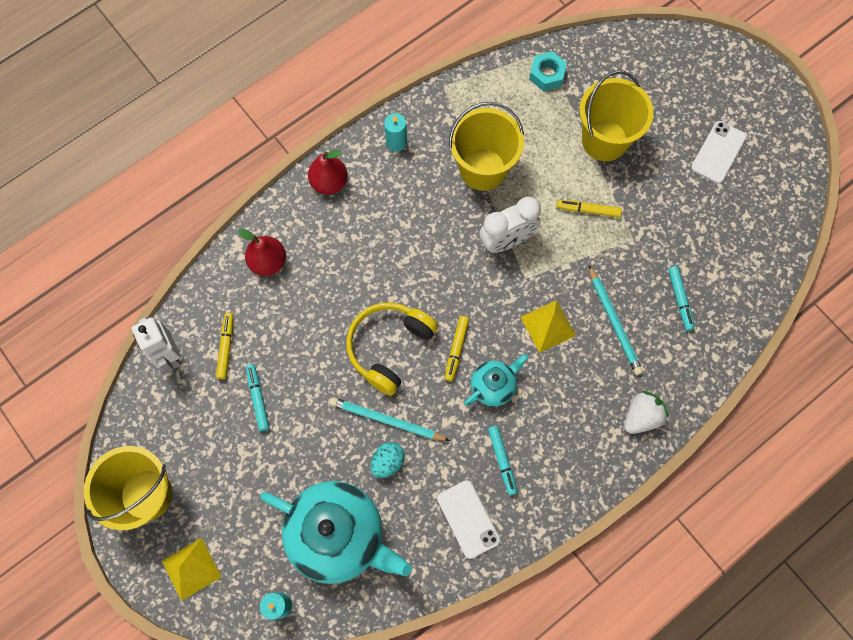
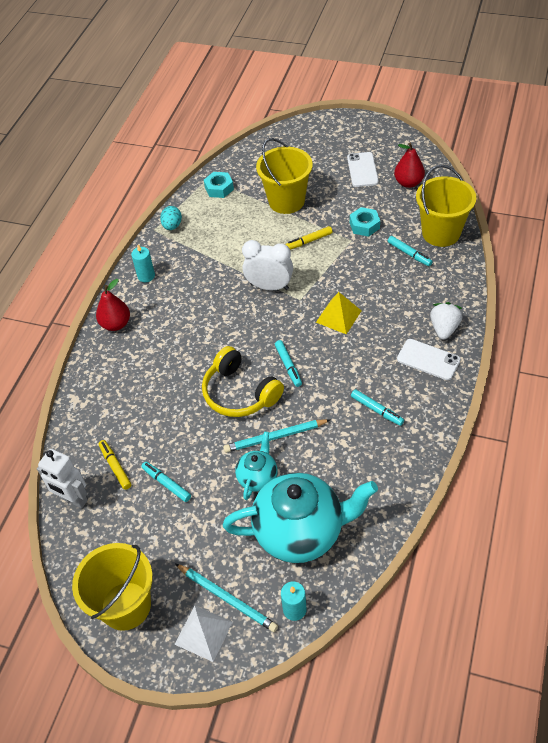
camera: 30 degrees left, 20 degrees down
yellow pyramid [162,538,221,601] -> white pyramid [174,606,233,662]
red pear [238,229,286,276] -> red pear moved to [394,142,425,188]
yellow headphones [346,302,438,396] -> yellow headphones turned 45 degrees counterclockwise [202,346,284,417]
turquoise egg [371,442,405,478] -> turquoise egg moved to [160,206,182,230]
white phone [437,480,500,559] -> white phone moved to [397,339,461,380]
yellow marker [445,316,469,382] -> turquoise marker [275,340,302,387]
yellow bucket [449,102,524,191] -> yellow bucket moved to [416,165,476,247]
turquoise teapot [464,354,528,407] -> turquoise teapot moved to [235,431,278,500]
white clock [479,197,541,253] -> white clock turned 105 degrees counterclockwise [242,240,293,290]
turquoise pencil [589,265,643,375] -> turquoise pencil moved to [175,564,278,632]
none -> turquoise nut [350,207,380,237]

